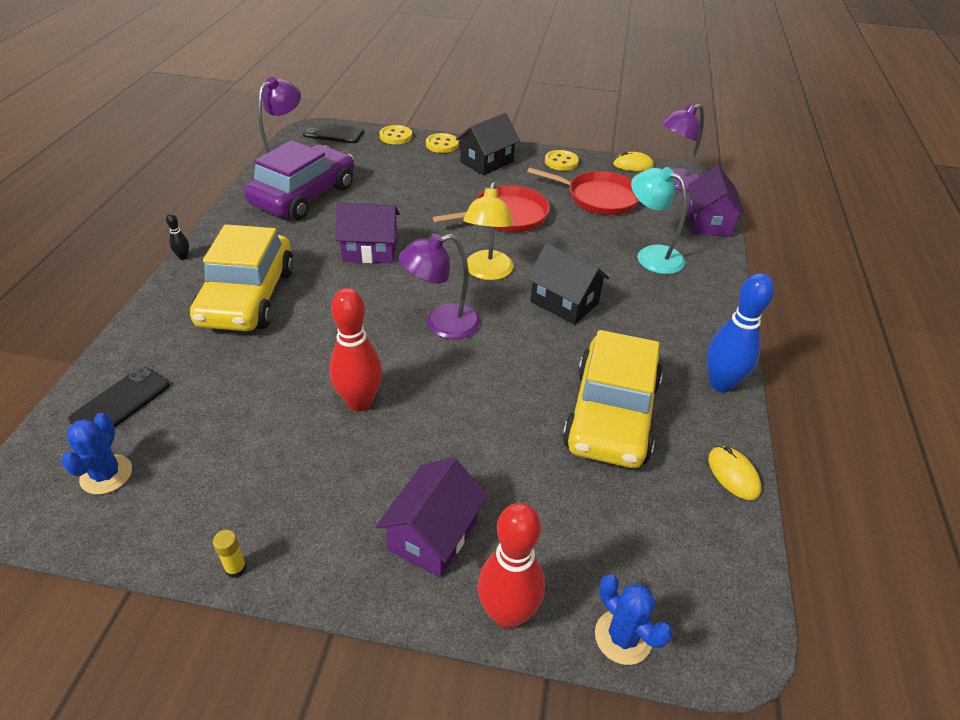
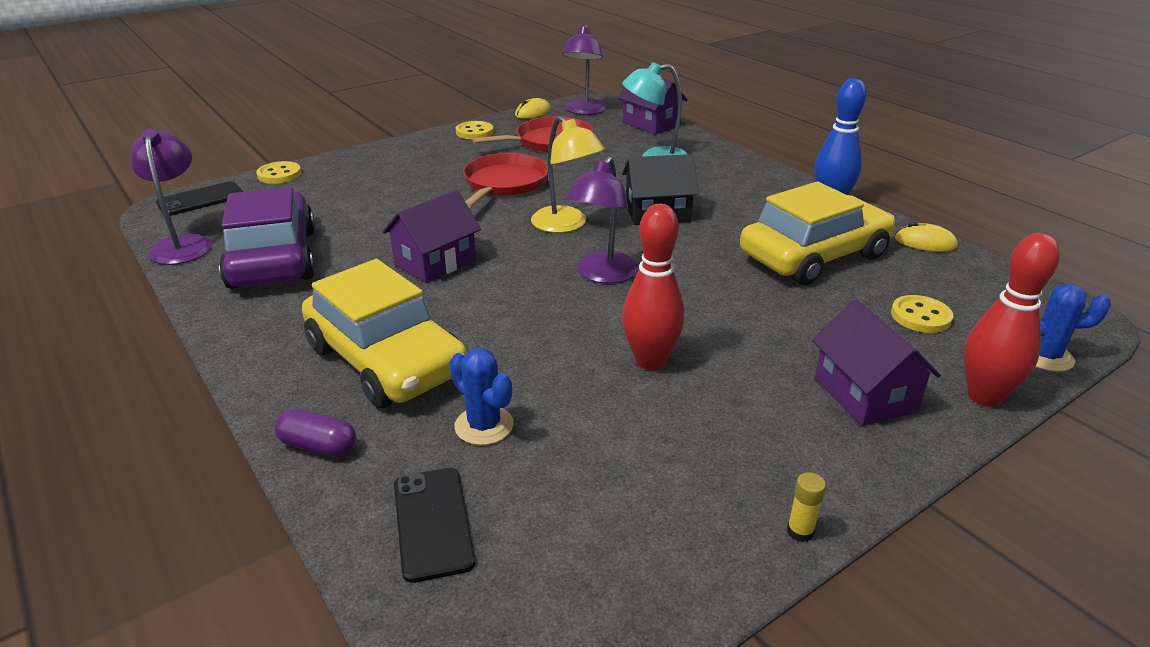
camera: 45 degrees left, 10 degrees down
blue cactus [61,413,132,494] -> blue cactus moved to [450,348,514,445]
black bowling pin [166,214,189,260] -> none
yellow button [426,133,459,153] -> yellow button moved to [891,295,953,333]
black house [456,113,520,175] -> none
yellow car [563,330,663,468] -> yellow car turned 90 degrees counterclockwise [740,182,895,285]
none -> purple capsule [275,409,356,457]

